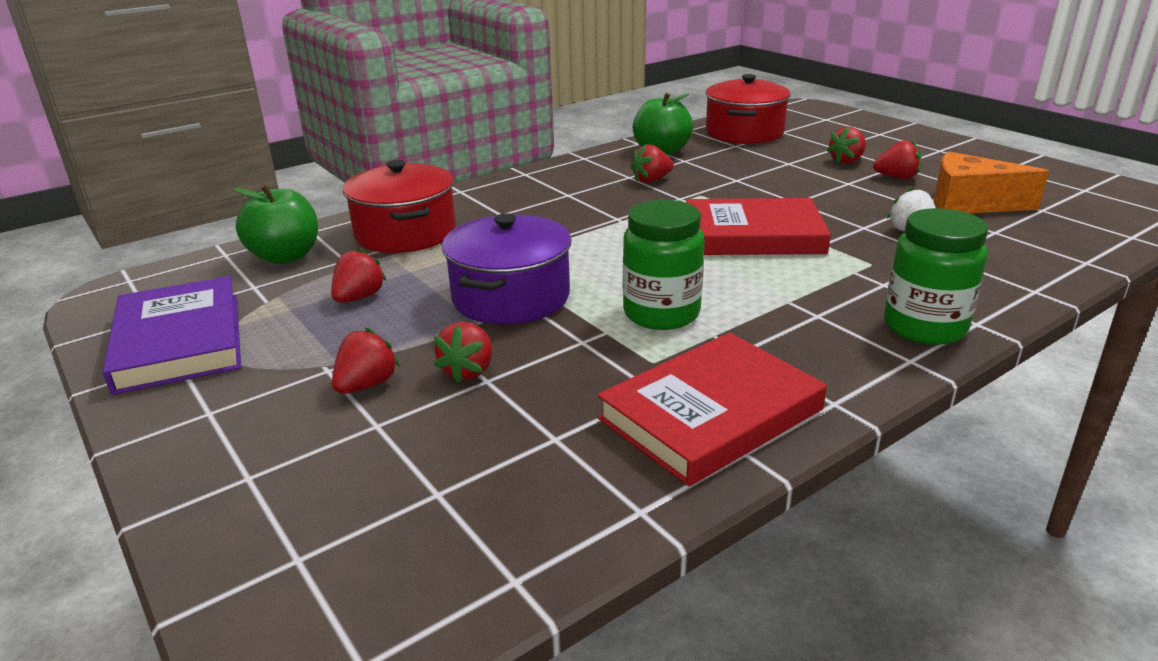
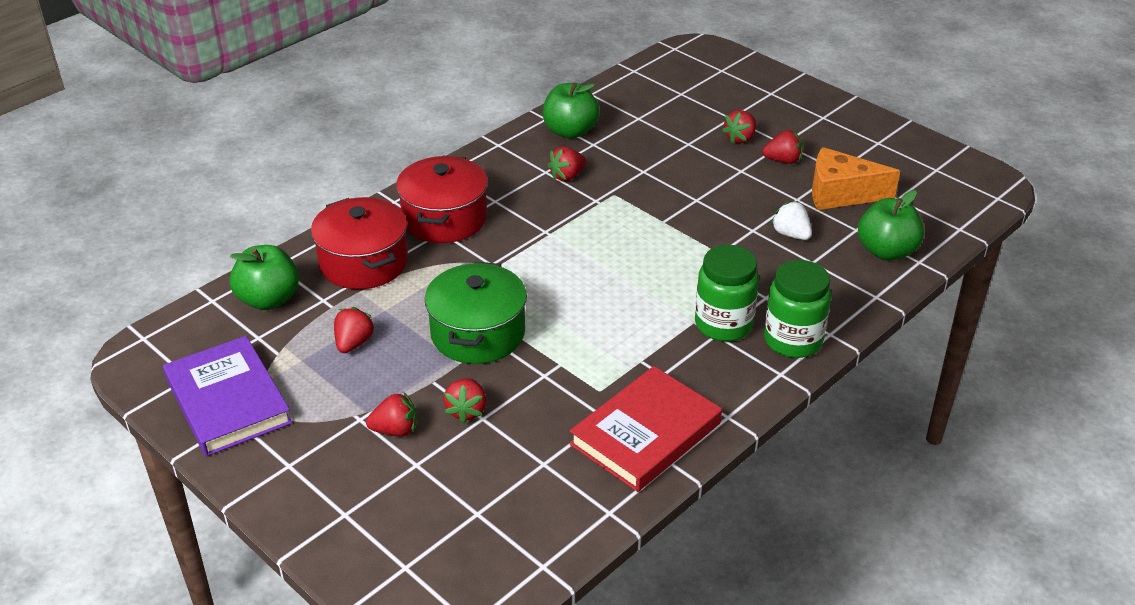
camera: 10 degrees left, 10 degrees up
red strawberry [332,328,400,394] -> red strawberry turned 60 degrees clockwise [366,392,417,437]
purple pot [442,213,571,325] -> green pot [425,262,527,364]
green jar [623,200,705,330] -> green jar moved to [695,245,759,342]
red book [686,198,831,255] -> none
red pot [705,74,791,144] -> red pot moved to [396,156,488,243]
none -> green apple [858,190,924,261]

